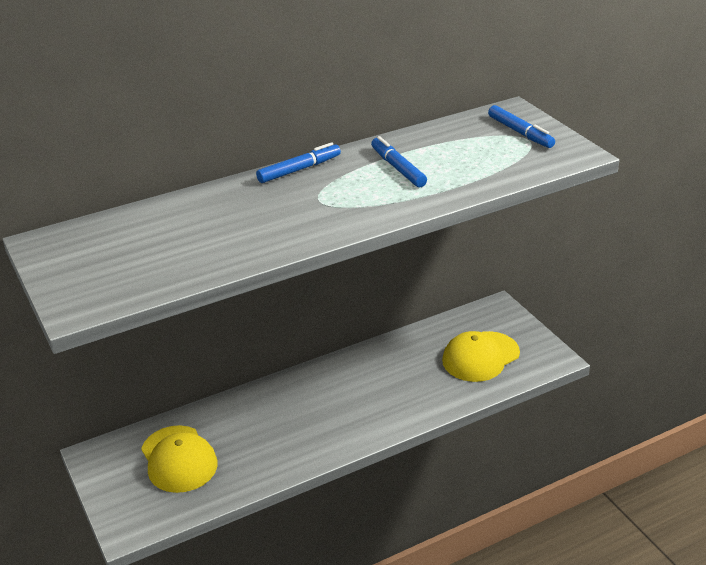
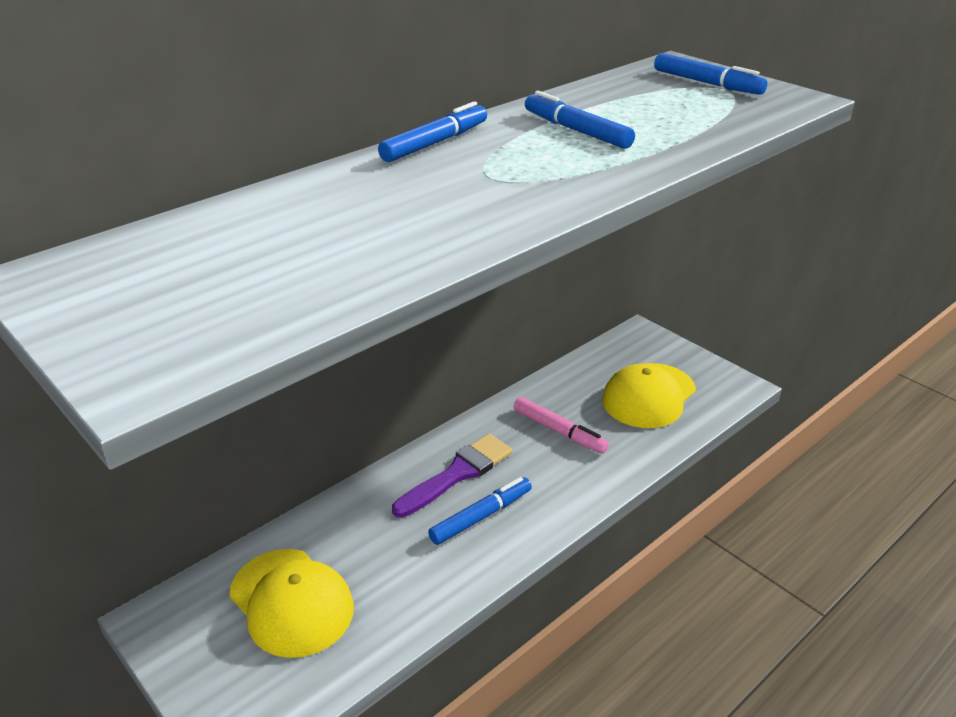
camera: 15 degrees left, 0 degrees up
none -> purple brush [392,434,512,518]
none -> blue marker [428,477,532,545]
none -> pink marker [514,397,609,454]

